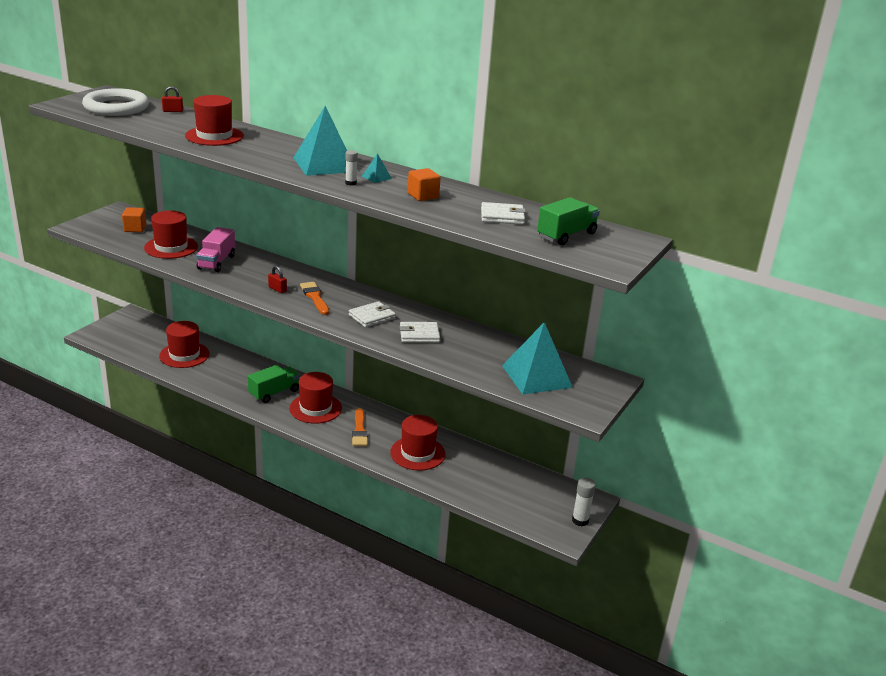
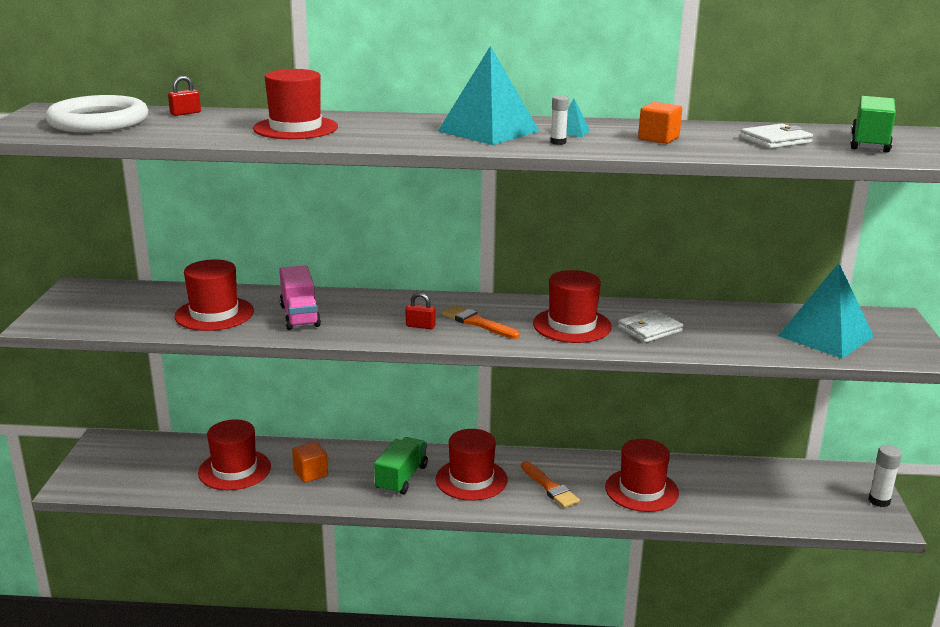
camera: 25 degrees left, 5 degrees down
orange cube [122,207,147,232] -> orange cube moved to [292,442,328,483]
white wallet [349,301,396,328] -> red hat [533,270,612,343]

